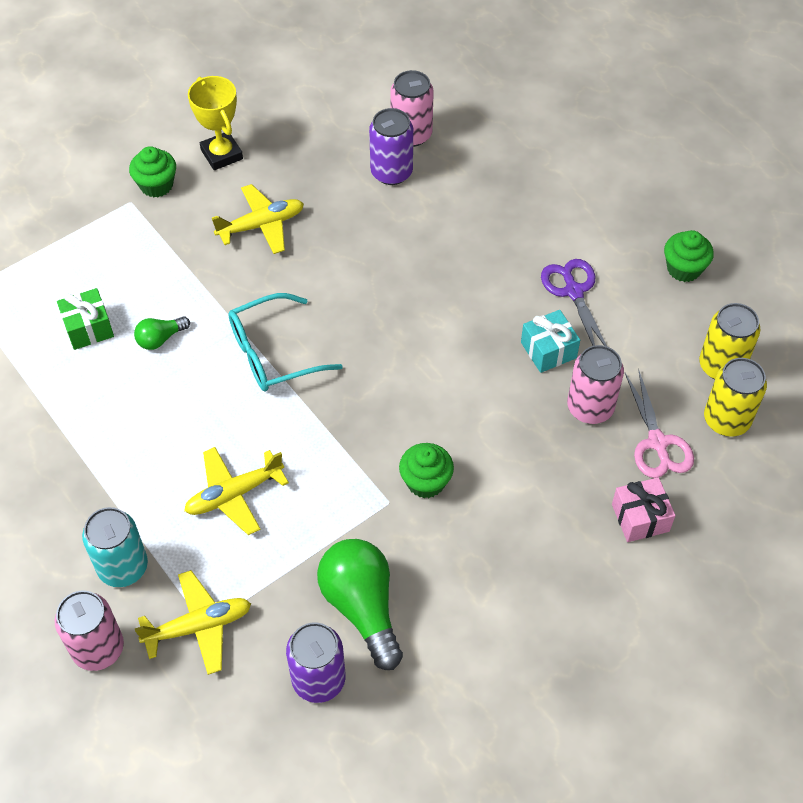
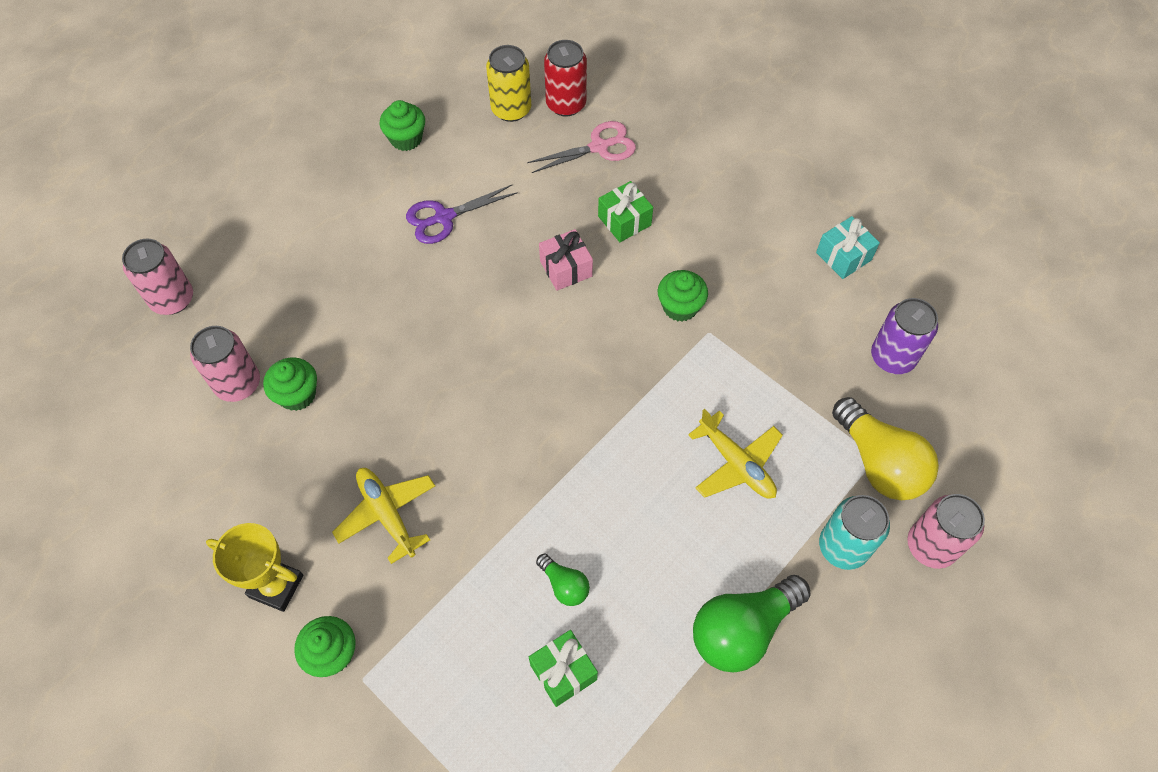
camera: 100 degrees left, 5 degrees up
yellow plane [135,570,251,675] -> yellow light bulb [832,397,939,500]
yellow trophy [188,76,243,170] -> yellow trophy turned 60 degrees clockwise [206,523,303,612]
turquoise glasses [228,293,343,391] -> none
green light bulb [317,539,403,670] -> green light bulb moved to [693,575,810,672]
purple can [369,108,413,185] -> green cupcake [263,357,317,411]
turquoise gift [521,310,580,373] -> turquoise gift moved to [816,216,880,279]
pink can [567,345,624,424] -> pink can moved to [122,239,193,315]
pink gift [612,477,676,542] -> pink gift moved to [539,229,593,291]
yellow can [704,358,767,437] -> red can [544,40,587,116]
none -> green gift [598,181,653,242]

